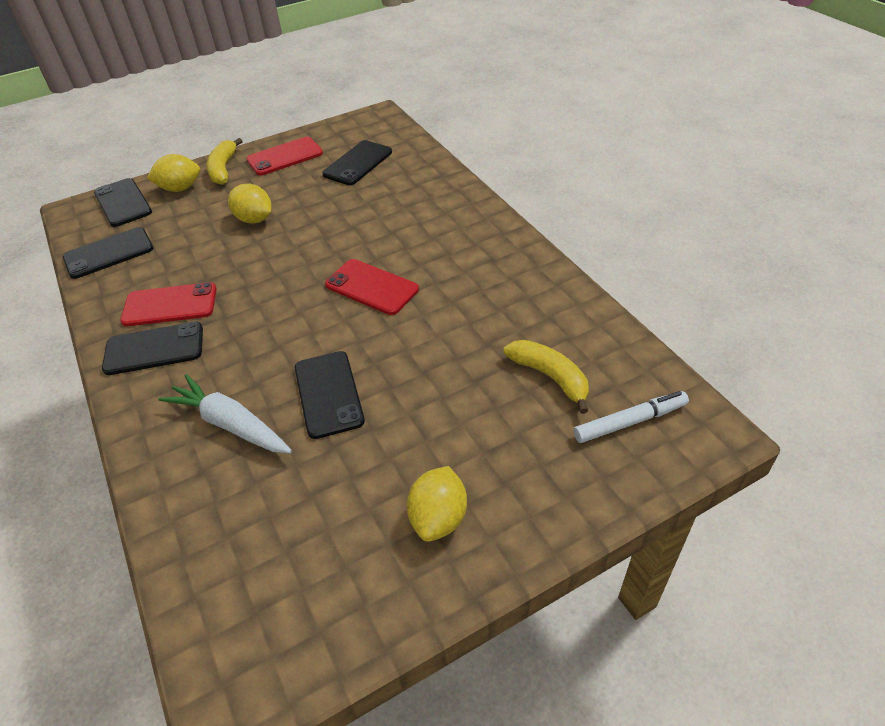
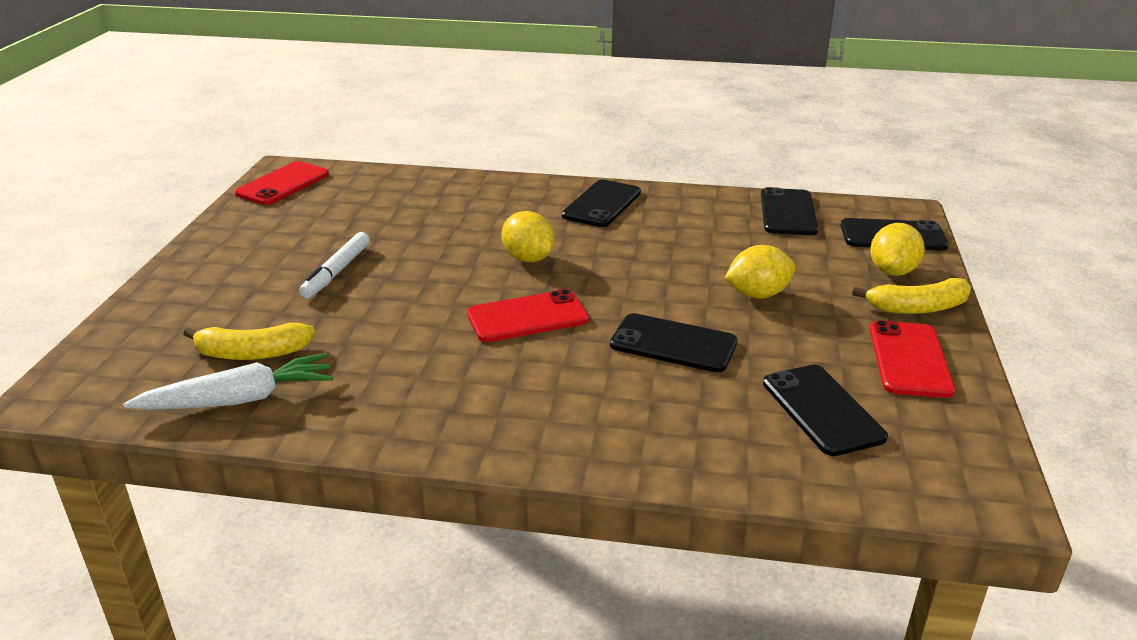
camera: 125 degrees right, 15 degrees down
red phone [120,282,217,326] -> red phone moved to [235,161,329,205]
white carrot [158,374,292,453] -> white carrot moved to [124,353,333,409]
yellow banana [206,138,243,185] -> yellow banana turned 135 degrees clockwise [852,278,971,314]
black phone [295,351,365,439] -> black phone moved to [610,313,738,373]
yellow lemon [407,466,467,542] -> yellow lemon moved to [502,211,555,262]
white marker [574,391,689,443] -> white marker moved to [299,232,370,298]

